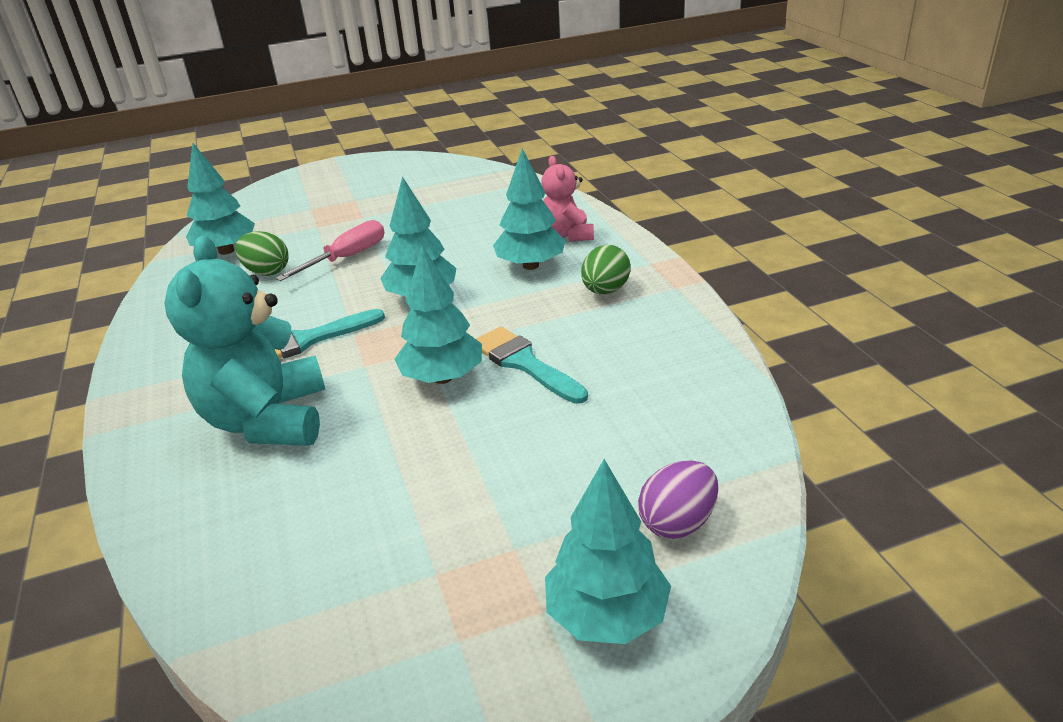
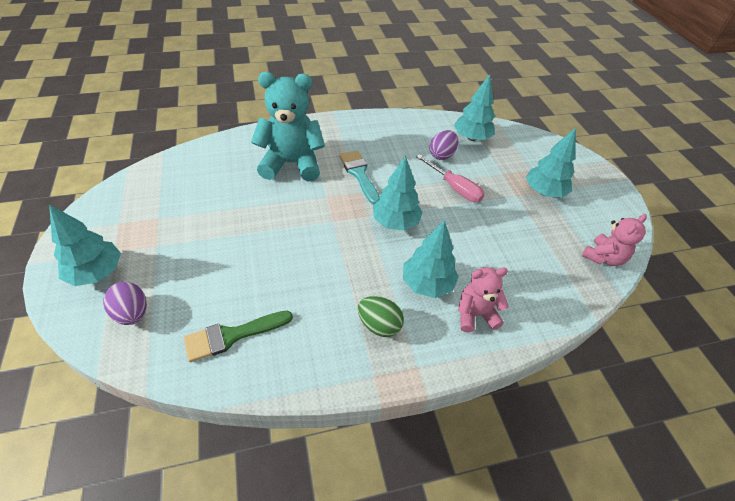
camera: 90 degrees right, 15 degrees up
green egg [235,231,289,276] -> purple egg [430,130,458,160]
turquoise tree [394,246,482,384] -> turquoise tree moved to [526,128,576,198]
turquoise brush [476,326,588,404] -> none
none -> green brush [184,311,293,362]
none -> pink teddy bear [582,214,647,266]

